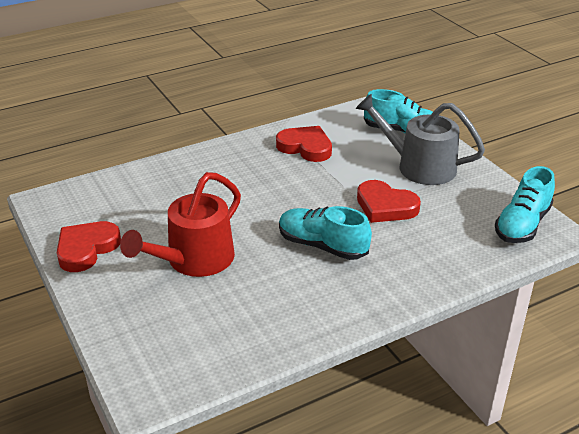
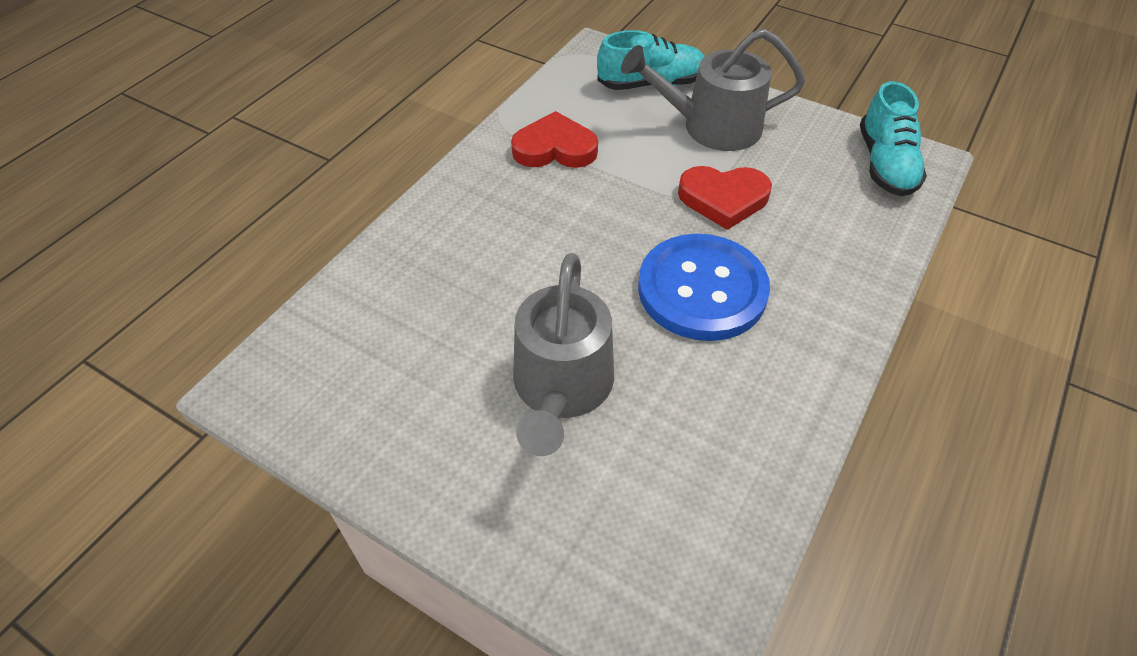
camera: 30 degrees left, 15 degrees up
red heart [57,221,121,272] -> none
red watering can [120,172,241,277] -> grey watering can [513,253,614,456]
turquoise shoe [279,206,372,260] -> blue button [638,234,770,341]

